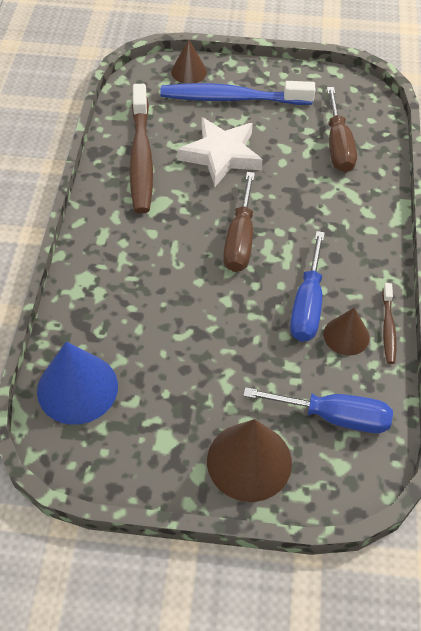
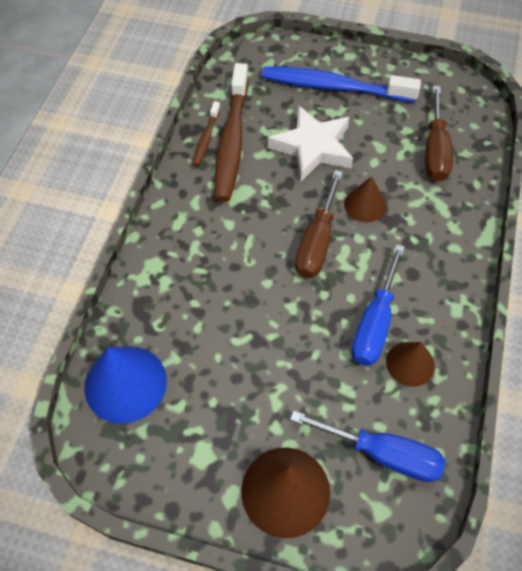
camera: 10 degrees right, 5 degrees up
brown cone [171,40,207,83] -> brown cone moved to [344,176,386,222]
brown toothbrush [382,283,396,364] -> brown toothbrush moved to [193,101,221,166]

